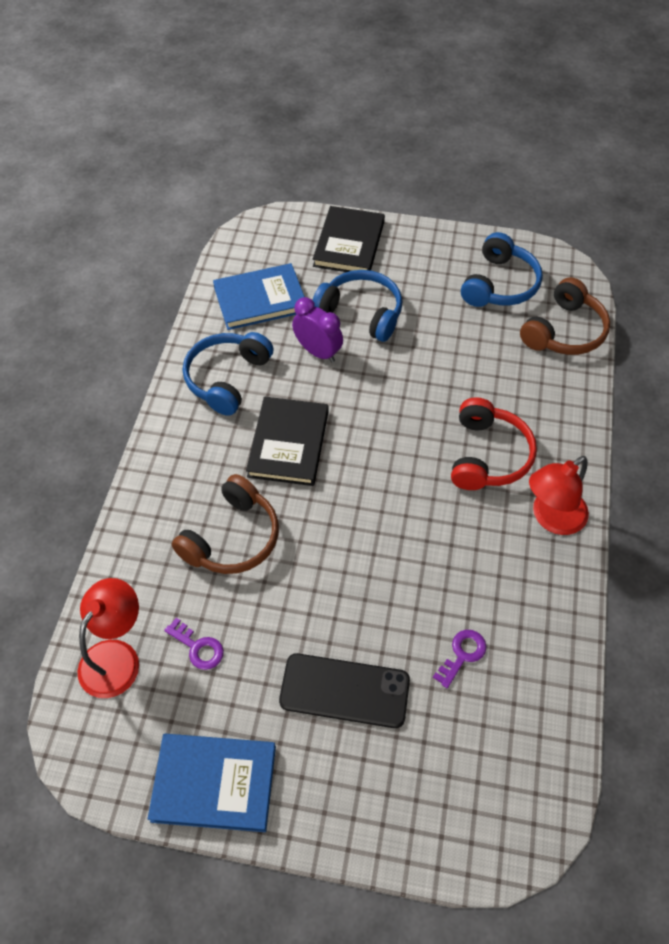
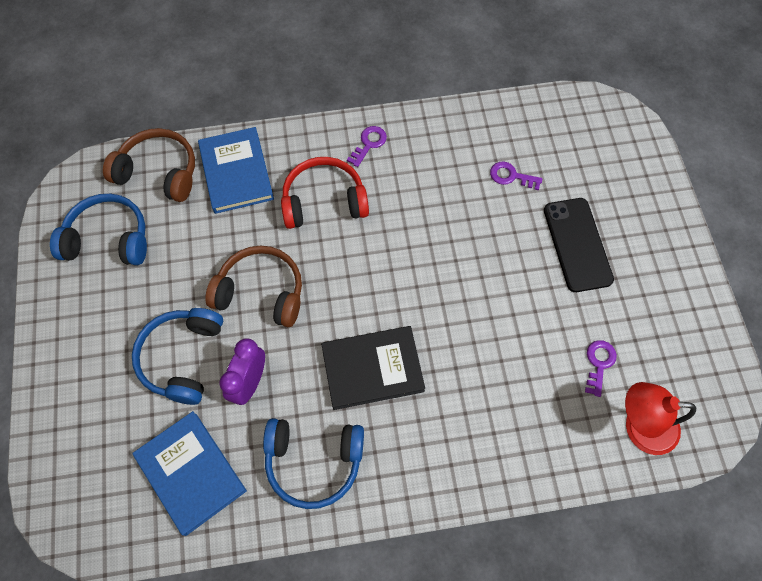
camera: 110 degrees left, 10 degrees up
blue book [148,734,276,832] -> blue book moved to [198,127,274,214]
brown headphones [172,474,279,574] -> brown headphones moved to [205,246,302,327]
black book [313,206,385,272] -> none
red lamp [529,456,589,535] -> purple key [347,126,387,167]

